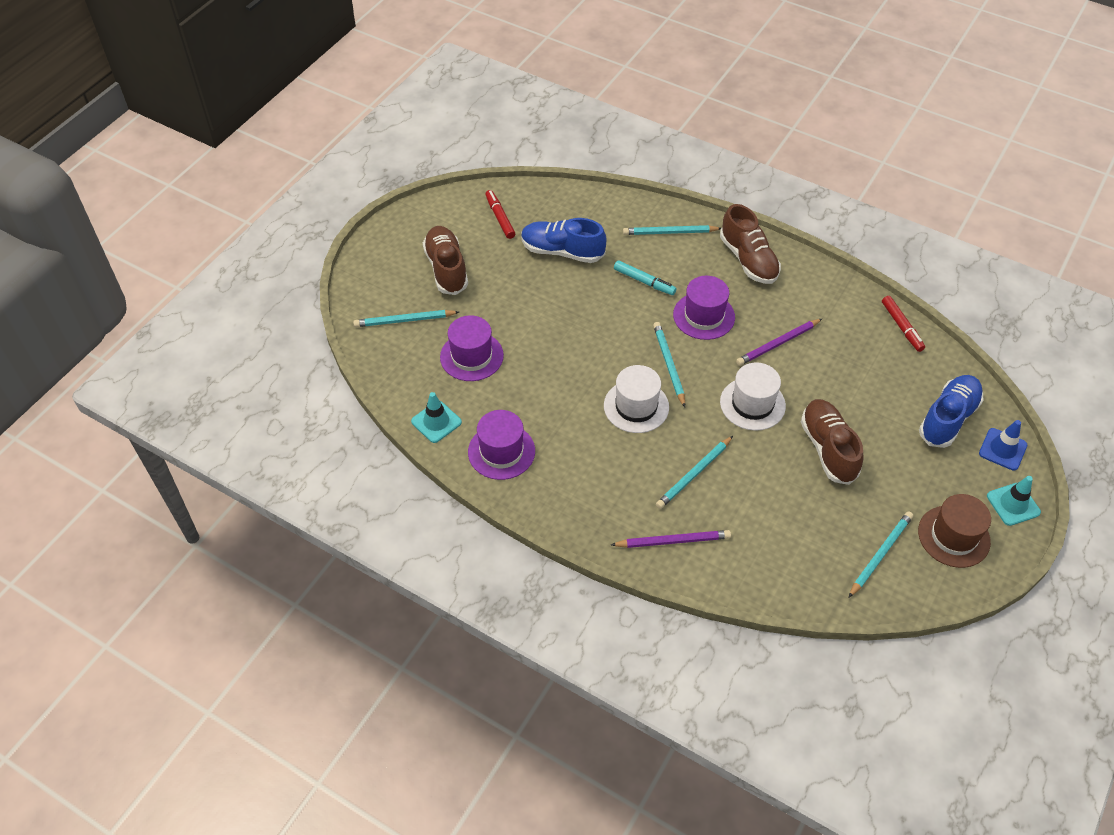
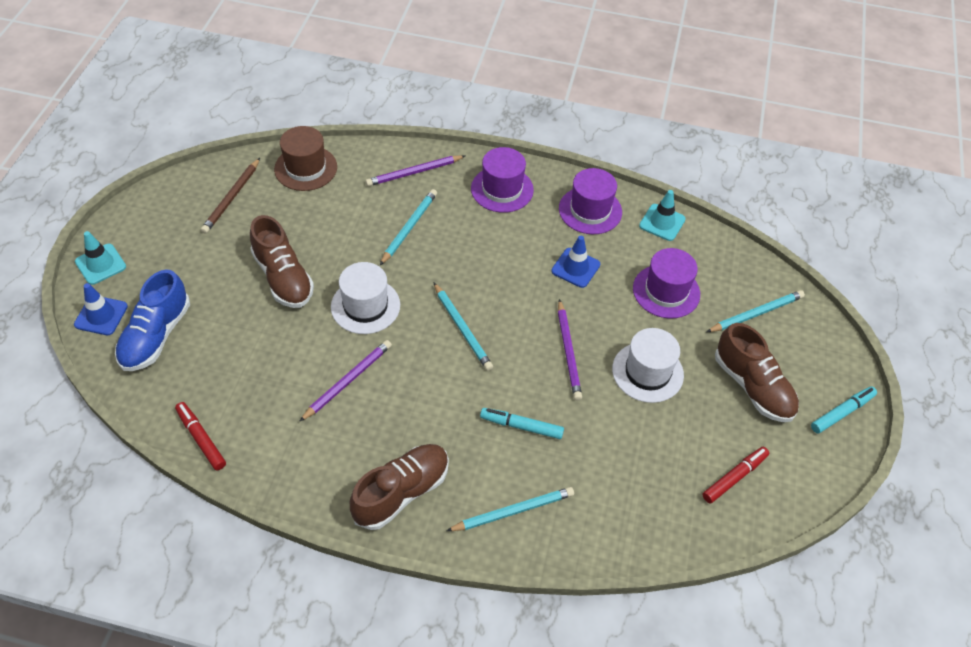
camera: 160 degrees right, 0 degrees up
red marker [485,190,515,239] -> red marker turned 90 degrees counterclockwise [703,447,769,503]
blue shoe [521,218,606,263] -> none
white hat [604,365,669,433] -> white hat moved to [612,328,684,403]
purple hat [673,276,735,340] -> purple hat moved to [471,147,534,213]
brown shoe [720,204,781,284] -> brown shoe turned 90 degrees clockwise [350,444,449,530]
turquoise pencil [849,511,913,597] -> brown pencil [201,158,260,234]
brown hat [918,494,991,568] -> brown hat moved to [274,126,337,191]
none -> blue traffic cone [551,236,600,288]
none -> purple pencil [558,299,582,401]
none -> turquoise marker [811,386,877,434]

